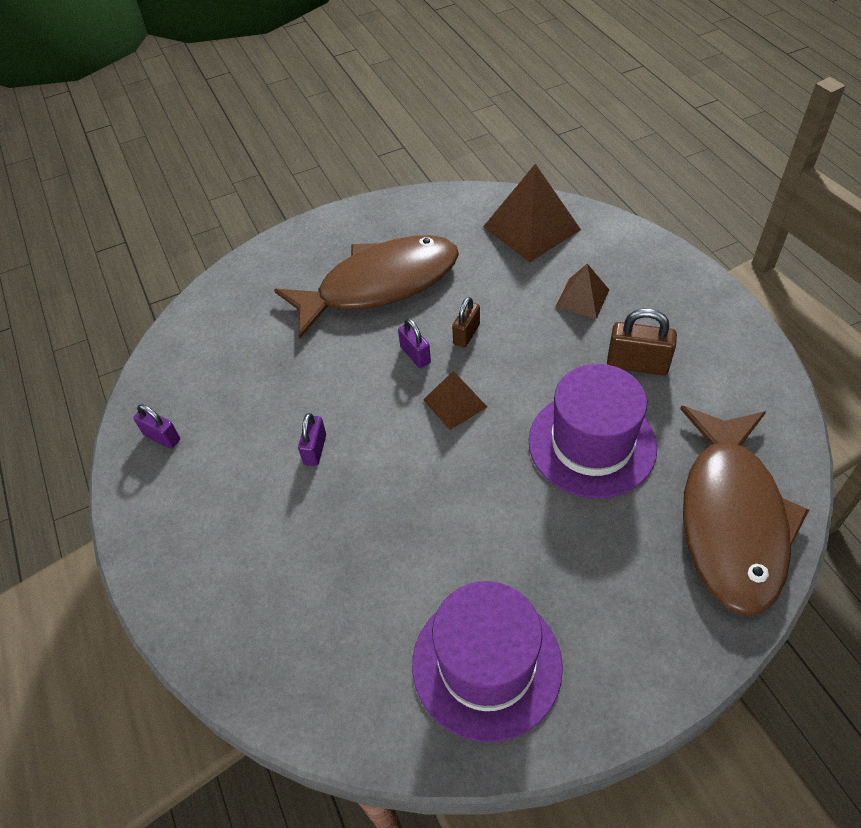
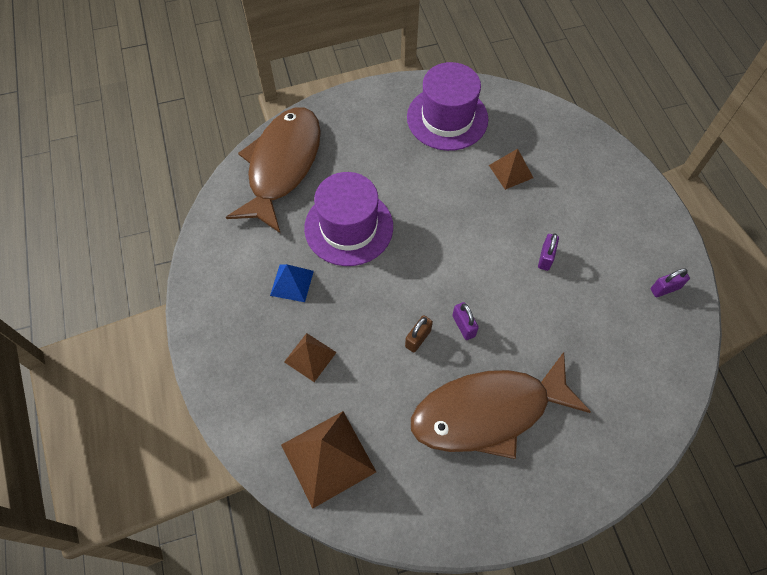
camera: 175 degrees left, 10 degrees up
purple padlock [134,404,180,449] -> purple padlock turned 60 degrees counterclockwise [651,268,690,297]
brown pyramid [423,371,487,430] -> brown pyramid moved to [489,149,533,190]
brown padlock [607,308,677,375] -> blue pyramid [270,264,314,302]

